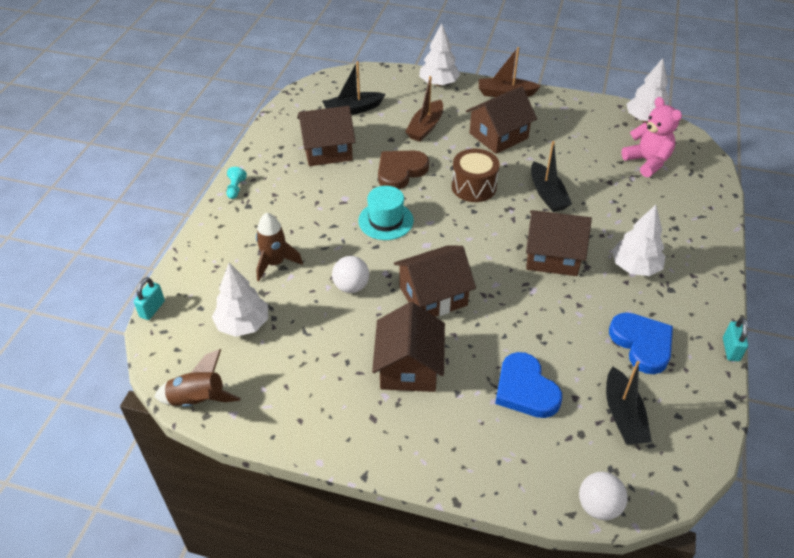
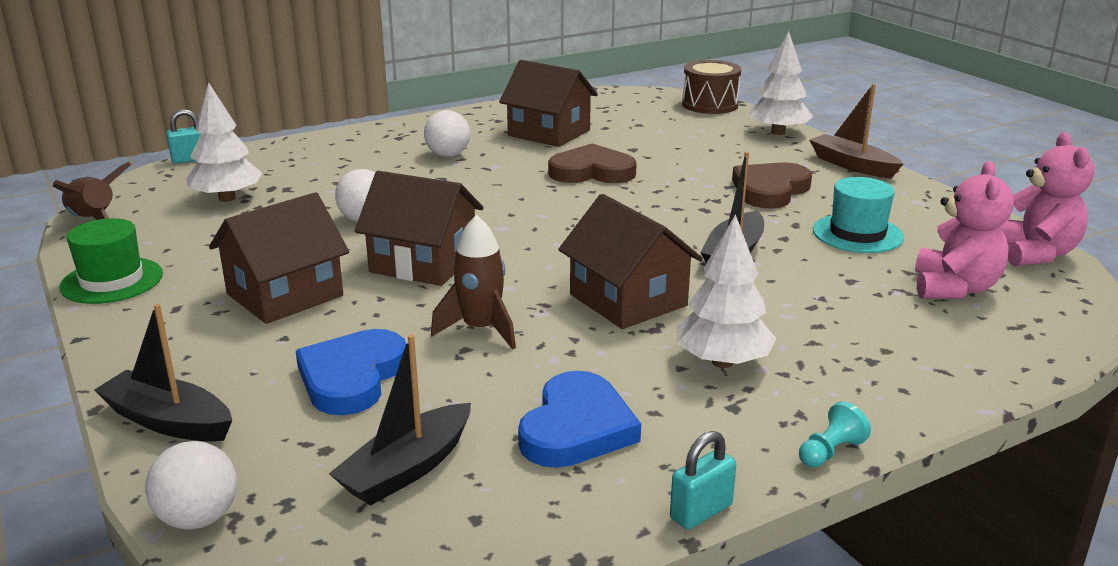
camera: 45 degrees right, 20 degrees down
turquoise pawn [226,167,247,199] -> turquoise pawn moved to [799,401,871,468]
brown rocket [256,213,303,281] -> brown rocket moved to [431,215,516,349]
black boat [323,61,385,115] -> black boat moved to [94,304,232,441]
turquoise hat [358,186,414,240] -> turquoise hat moved to [813,177,904,253]
brown boat [405,76,443,142] -> none
brown drum [452,149,499,202] -> brown drum moved to [682,60,741,114]
brown house [466,86,537,154] -> brown heart [732,162,812,209]
white tree [626,58,669,123] -> pink teddy bear [1000,132,1094,266]
none -> green hat [59,218,163,304]
none -> white ball [424,110,470,157]

